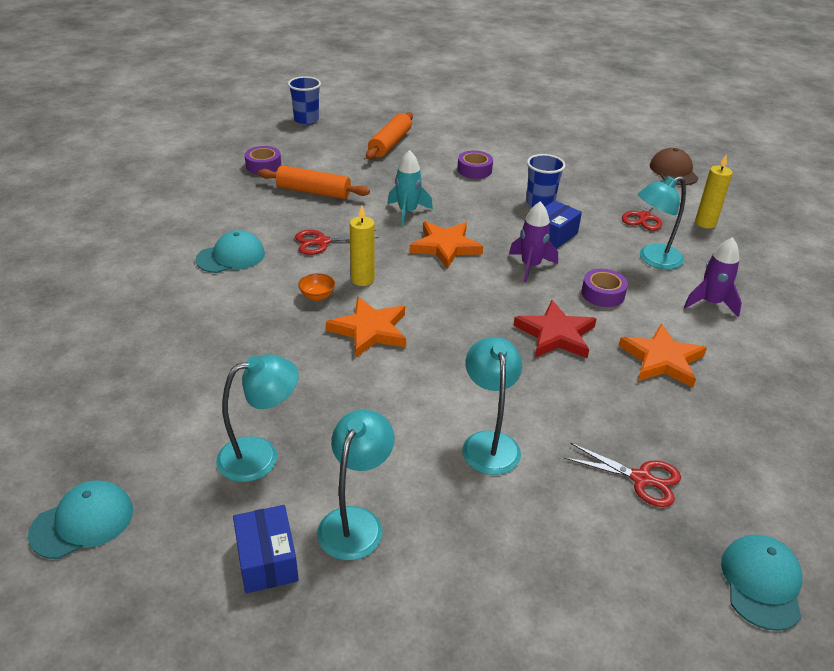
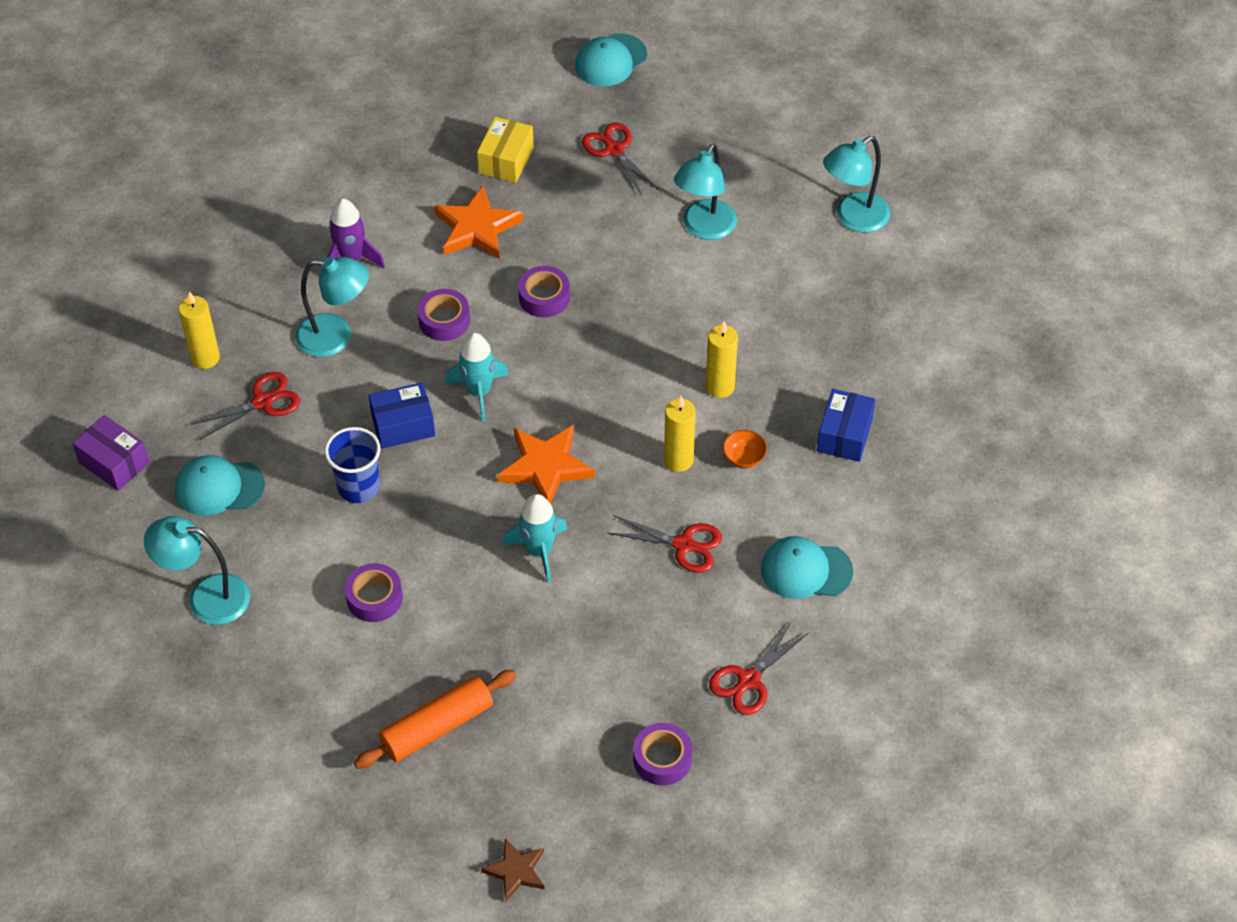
camera: 145 degrees left, 15 degrees up
turquoise cap [28,480,133,559] -> turquoise cap moved to [175,455,265,516]
turquoise lamp [216,354,299,482] -> turquoise lamp moved to [144,516,250,625]
blue box [233,505,299,593] -> blue box moved to [817,389,875,462]
orange rolling pin [258,165,370,199] -> none
blue cup [288,76,321,125] -> brown star [481,838,544,902]
orange star [326,297,406,357] -> yellow candle [706,321,738,398]
purple rocket [509,201,558,282] -> turquoise rocket [445,333,509,421]
red star [514,300,596,359] -> purple tape [518,266,570,317]
brown cap [650,148,698,185] -> purple box [72,415,150,491]
none -> yellow box [477,117,534,183]
none -> red scissors [709,622,808,715]

